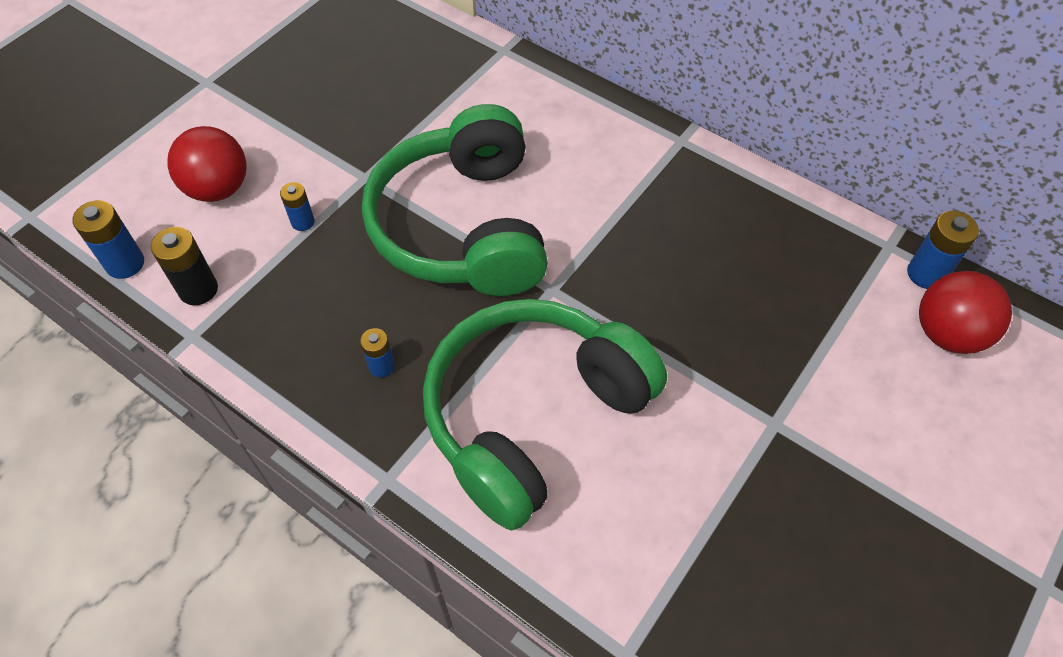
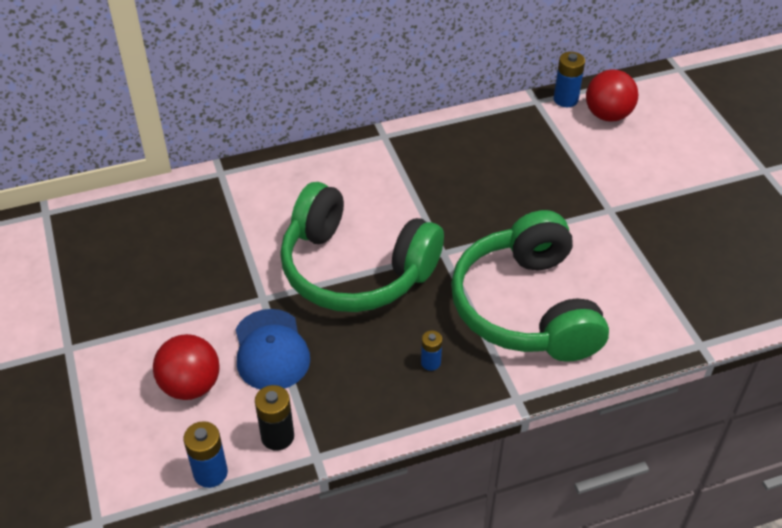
camera: 55 degrees left, 10 degrees down
blue battery [280,182,315,231] -> blue cap [236,309,310,390]

